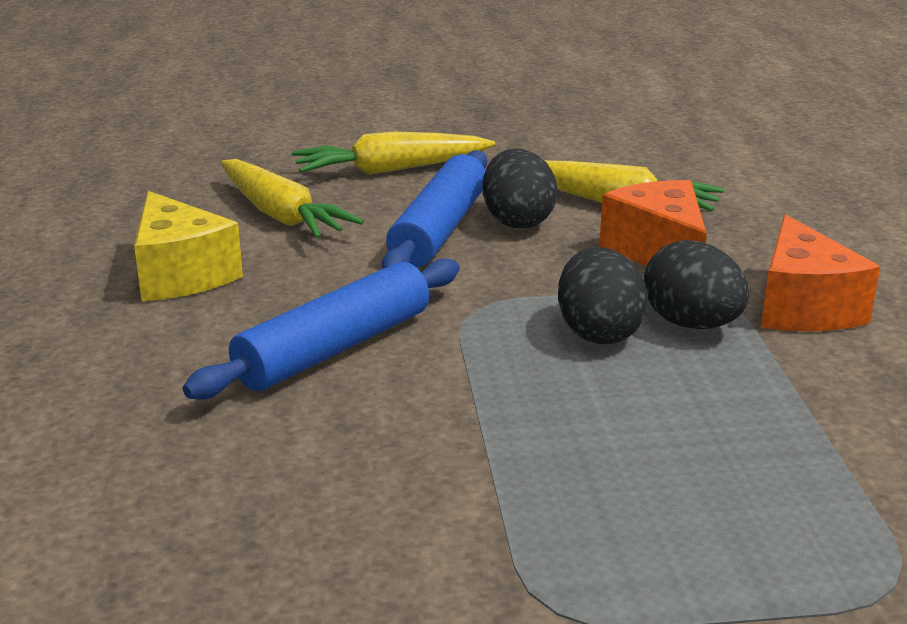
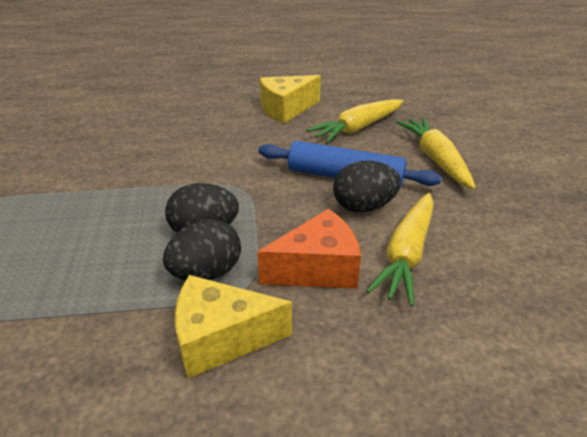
camera: 90 degrees right, 10 degrees up
blue rolling pin [183,258,460,400] -> none
orange cheese [761,214,880,331] -> yellow cheese [175,275,292,379]

